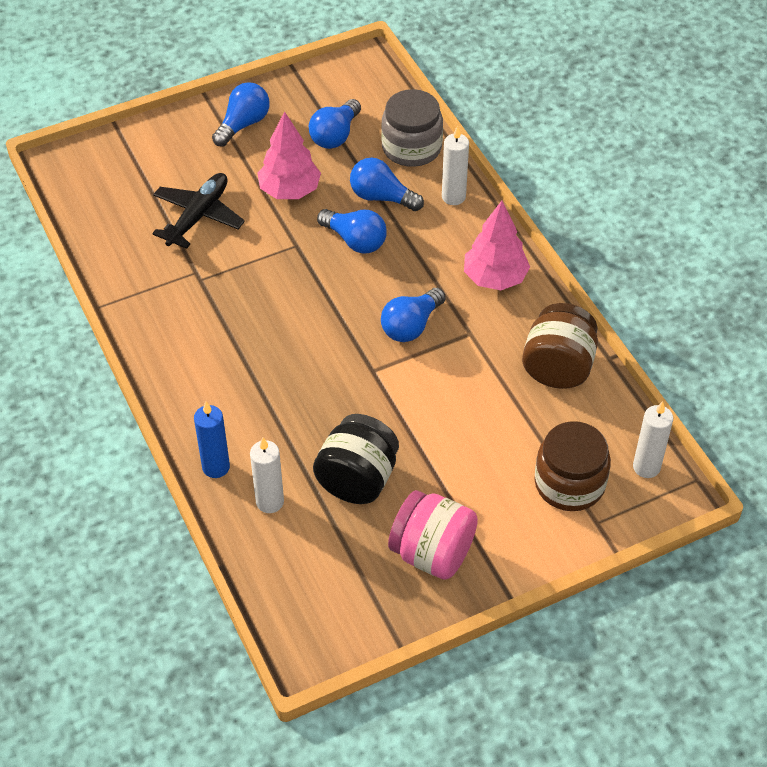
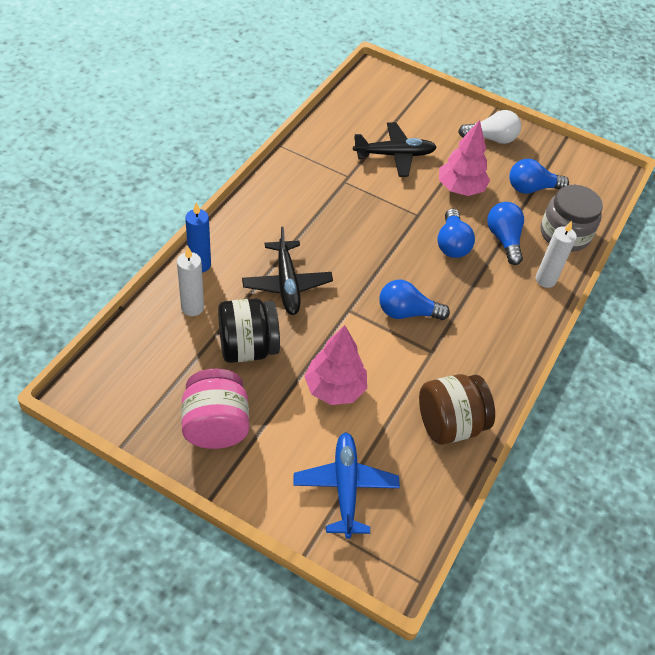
camera: 50 degrees right, 0 degrees up
blue light bulb [212,82,270,147] -> white light bulb [458,110,521,144]
pink tree [464,201,530,290] -> pink tree moved to [304,325,367,405]
brown jar [535,421,611,511] -> blue plane [293,432,400,539]
white candle [633,401,673,478] -> none
none -> black plane [242,226,333,315]

